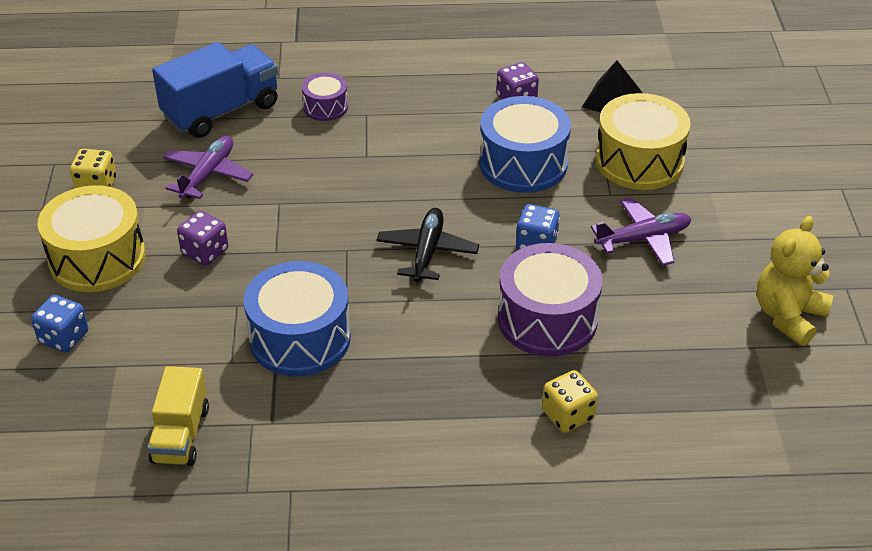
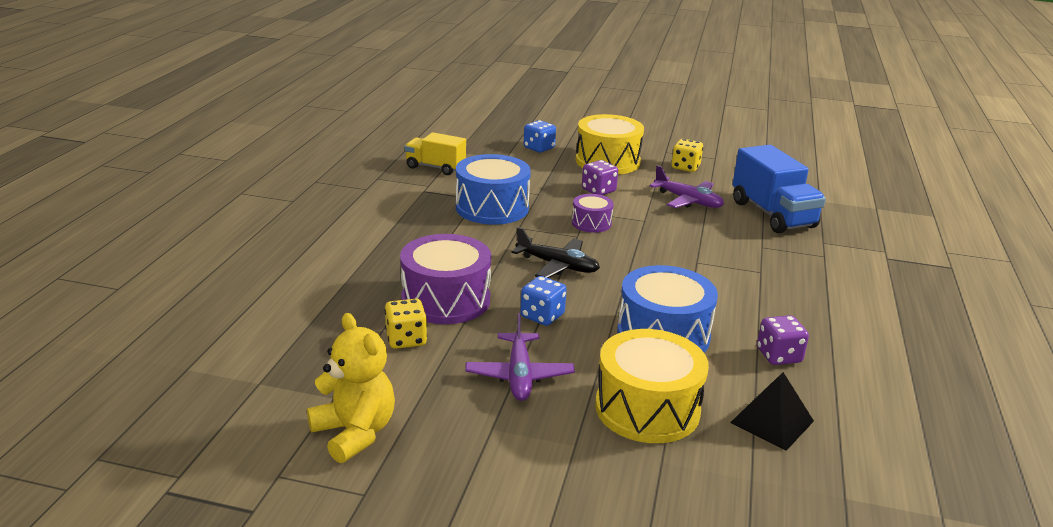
camera: 105 degrees right, 15 degrees down
purple drum [302,73,348,121] -> purple drum moved to [572,194,614,233]
yellow dice [542,370,598,433] -> yellow dice moved to [385,299,427,349]

